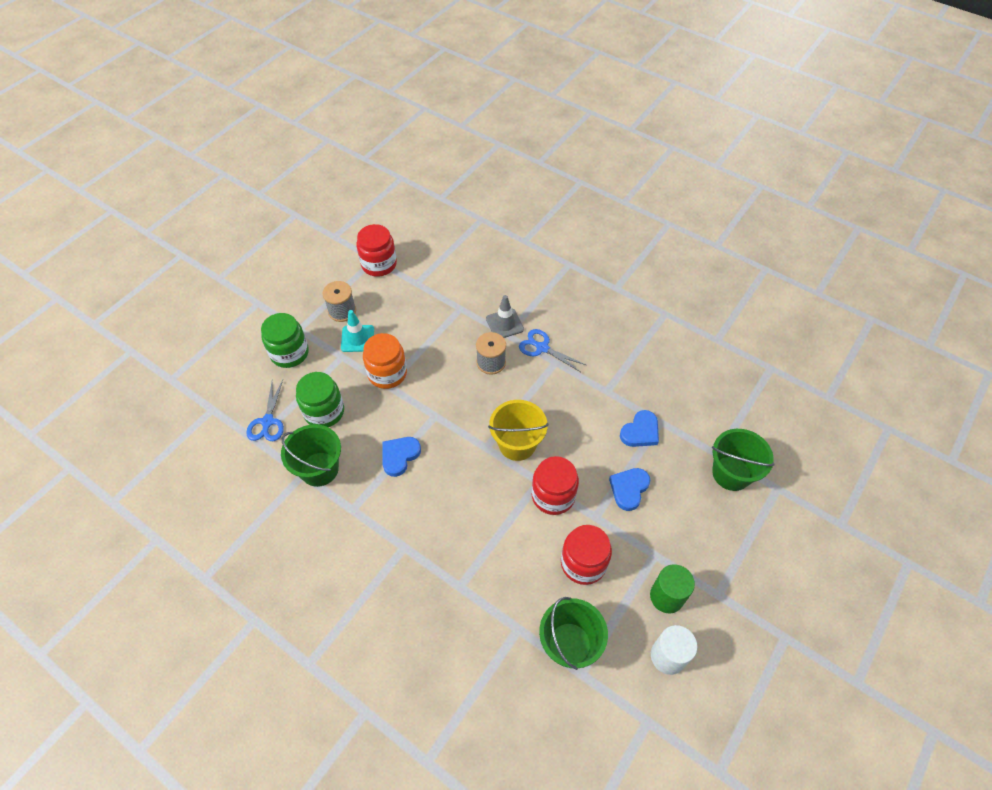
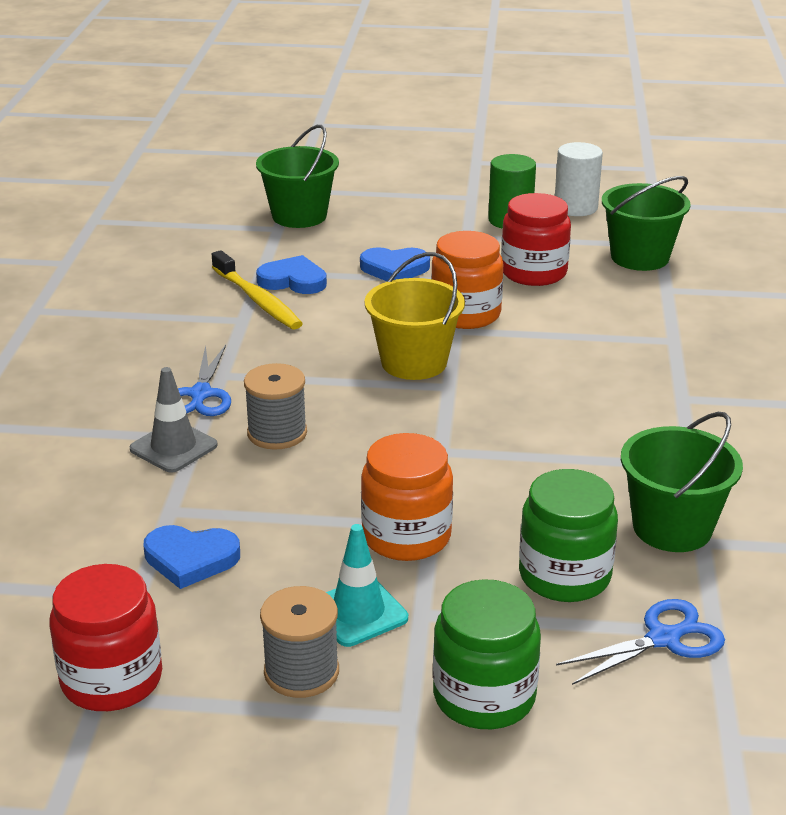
camera: 120 degrees left, 25 degrees down
blue heart [382,437,421,477] -> blue heart moved to [143,525,240,589]
red jar [532,456,579,515] -> orange jar [431,231,503,329]
none -> yellow toothbrush [212,250,303,330]

